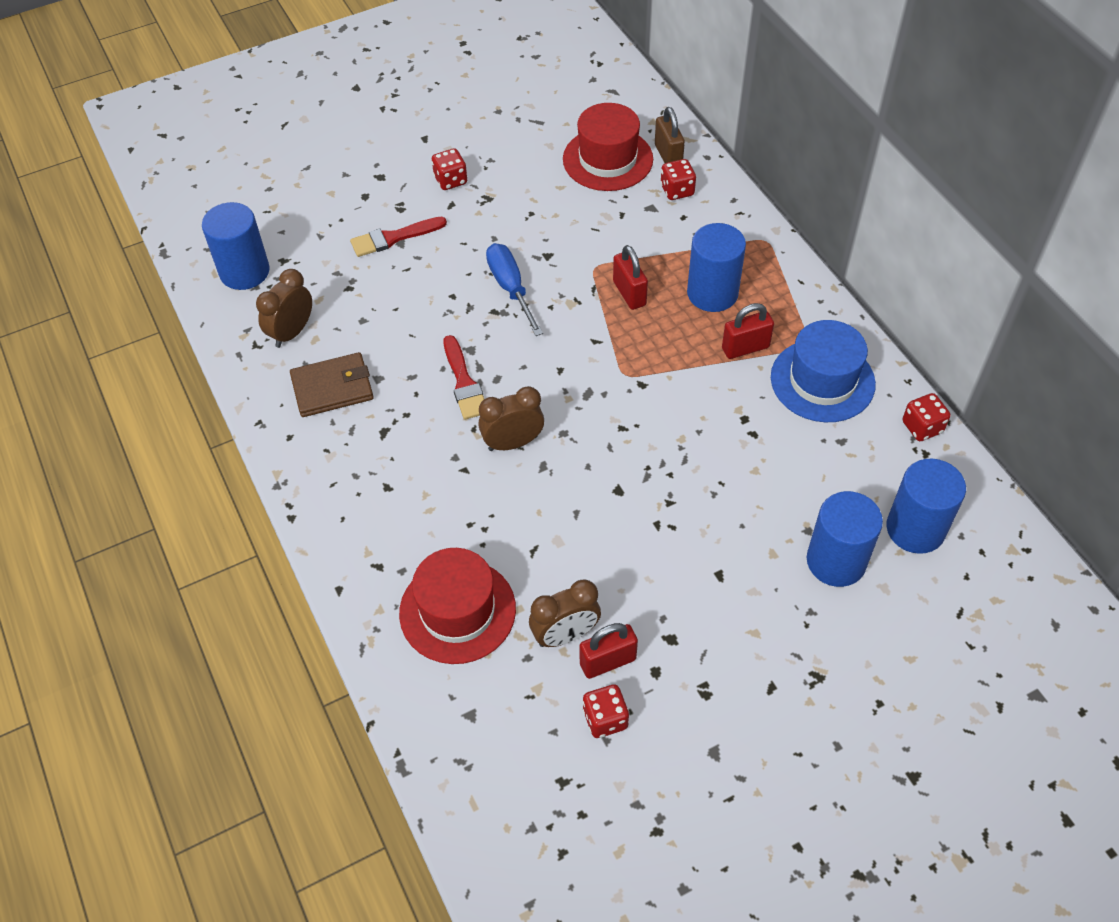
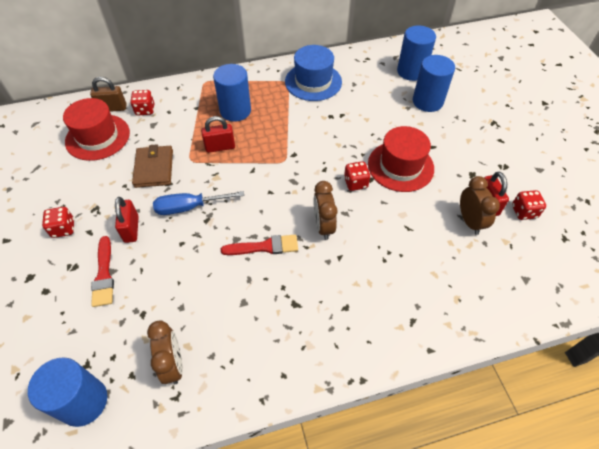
camera: 80 degrees left, 0 degrees up
brown clock [256,269,312,348] -> brown clock turned 150 degrees counterclockwise [147,321,183,384]
brown wallet [290,352,373,417] -> brown wallet moved to [132,144,173,188]
red hat [399,548,516,664] -> red hat moved to [368,126,434,192]
red padlock [722,303,774,359] -> red padlock moved to [115,197,139,243]
red dice [903,393,950,441] -> red dice moved to [344,161,370,191]

